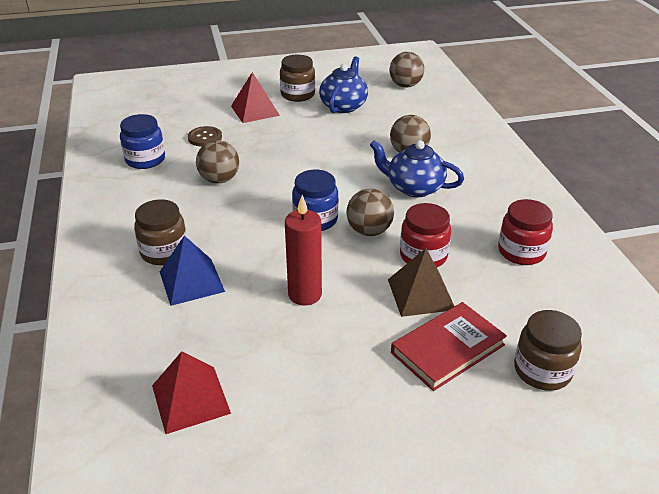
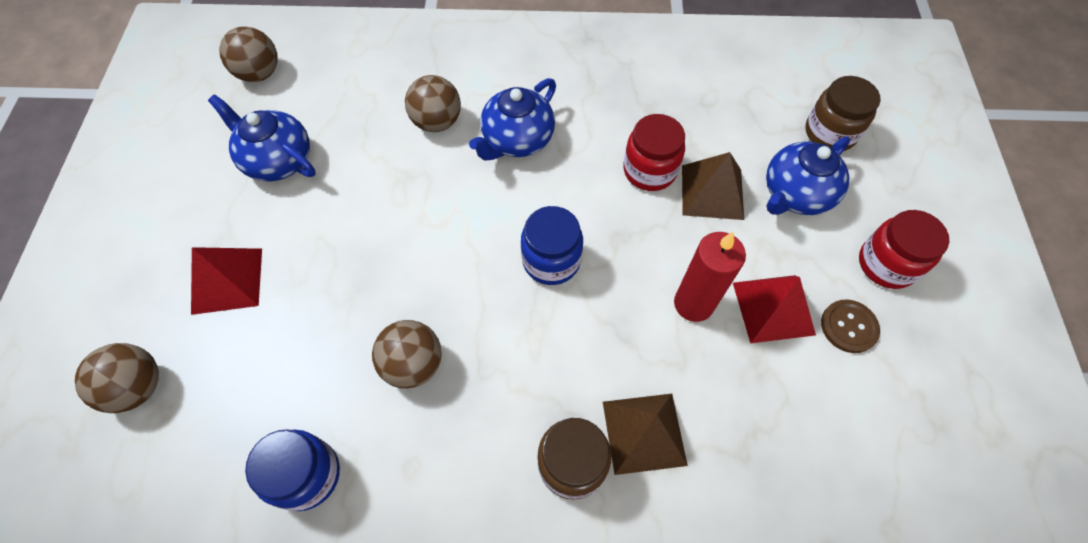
camera: 75 degrees left, 25 degrees up
red pyramid [152,351,231,434] -> red pyramid moved to [733,275,816,343]
blue pyramid [160,235,225,306] -> brown pyramid [603,394,688,475]
brown button [188,126,222,147] -> brown button moved to [821,300,880,353]
brown jar [280,54,315,102] -> none
brown ball [347,189,394,236] -> brown ball moved to [75,343,159,413]
red book [391,302,507,391] -> blue teapot [766,137,850,215]
red jar [498,199,553,265] -> red jar moved to [859,210,949,289]

